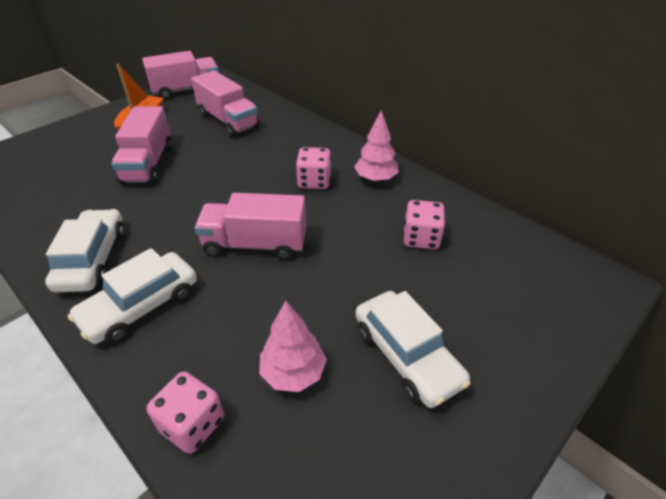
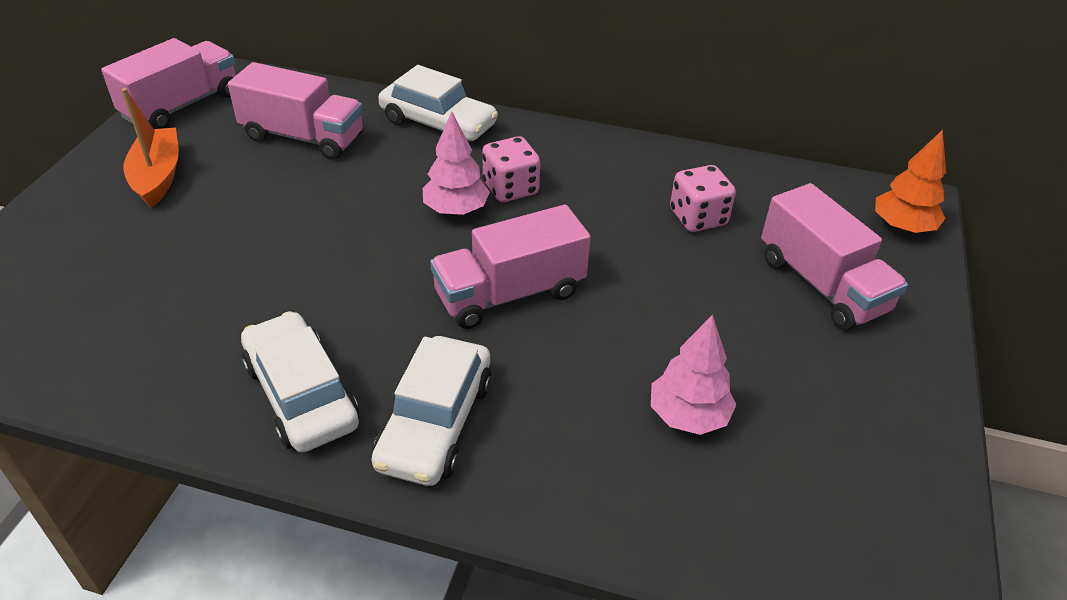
camera: 30 degrees left, 0 degrees up
pink truck [111,106,172,184] -> pink truck moved to [761,183,908,330]
pink dice [146,371,224,454] -> none
pink tree [354,110,399,182] -> pink tree moved to [423,111,490,215]
white car [355,291,471,408] -> white car moved to [378,65,498,141]
none -> orange tree [875,130,946,233]

